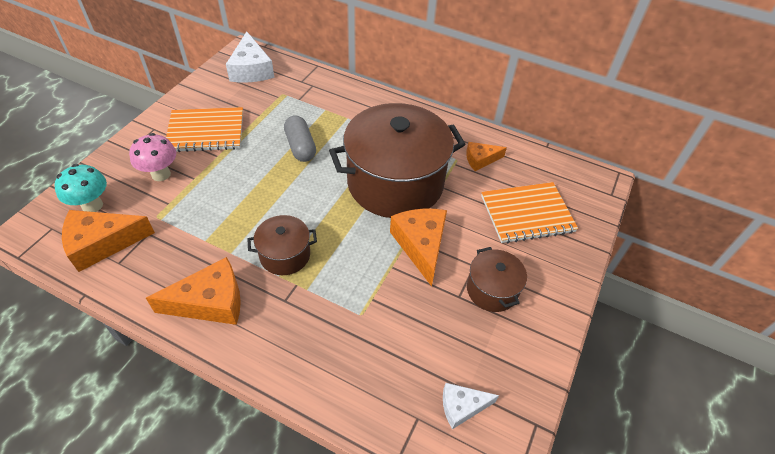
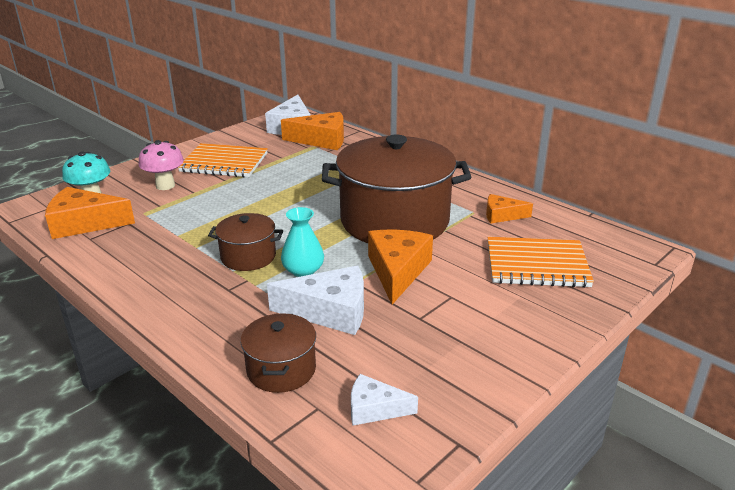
camera: 20 degrees right, 20 degrees down
orange cheese [146,257,241,325] -> orange cheese moved to [281,112,344,150]
grey capsule [284,115,316,162] -> none
brown pot [467,247,527,312] -> brown pot moved to [240,313,316,393]
none -> white cheese [267,265,364,335]
none -> turquoise vase [281,207,324,277]

